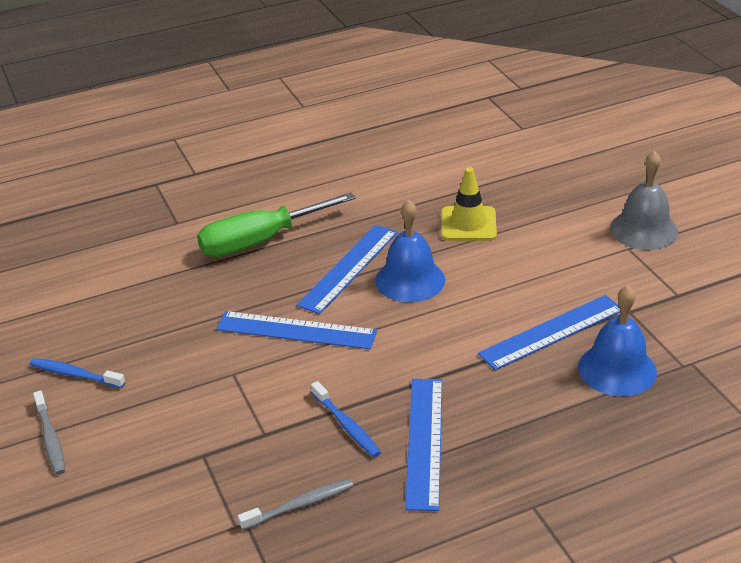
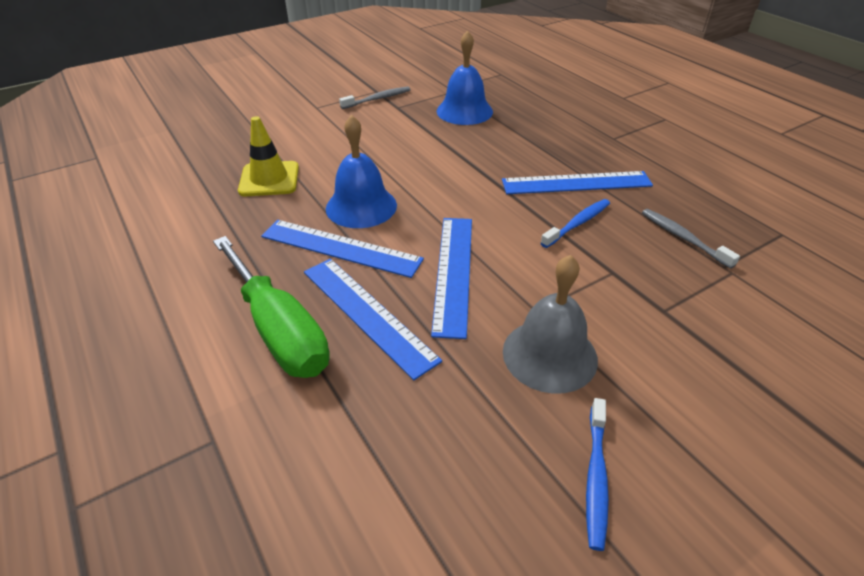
camera: 100 degrees left, 5 degrees up
grey toothbrush [33,390,65,475] -> grey toothbrush moved to [339,86,410,109]
blue ruler [478,295,620,370] -> blue ruler moved to [304,259,442,380]
grey bell [610,151,678,250] -> grey bell moved to [503,255,598,394]

